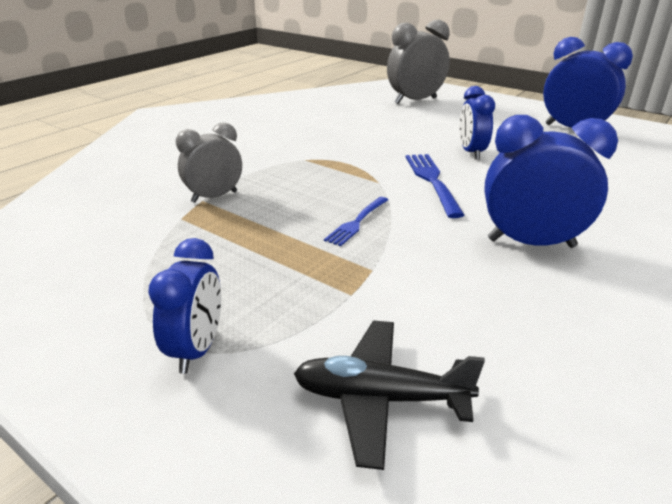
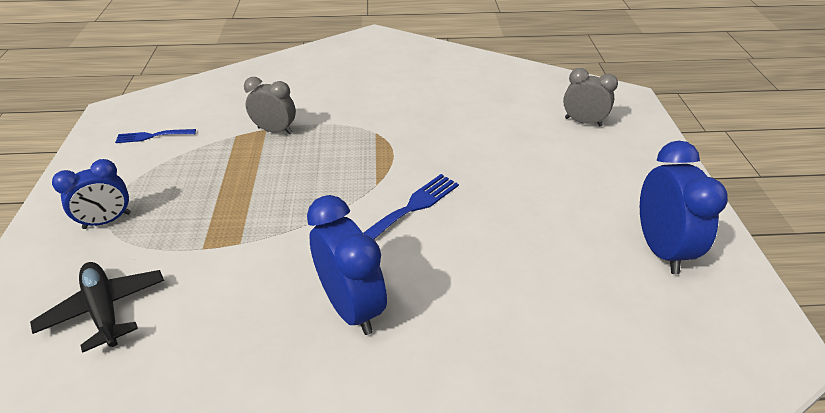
camera: 50 degrees right, 10 degrees up
blue fork [324,197,388,246] -> blue fork moved to [115,129,196,143]
grey clock [387,20,450,104] -> grey clock [563,68,618,127], size x0.66
blue clock [459,86,495,160] -> none

